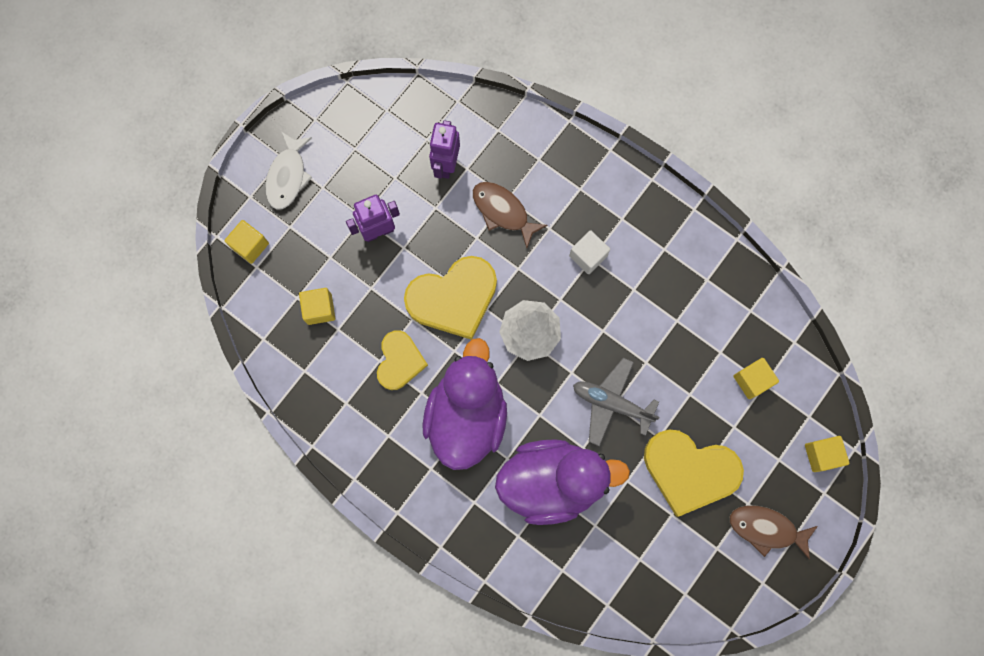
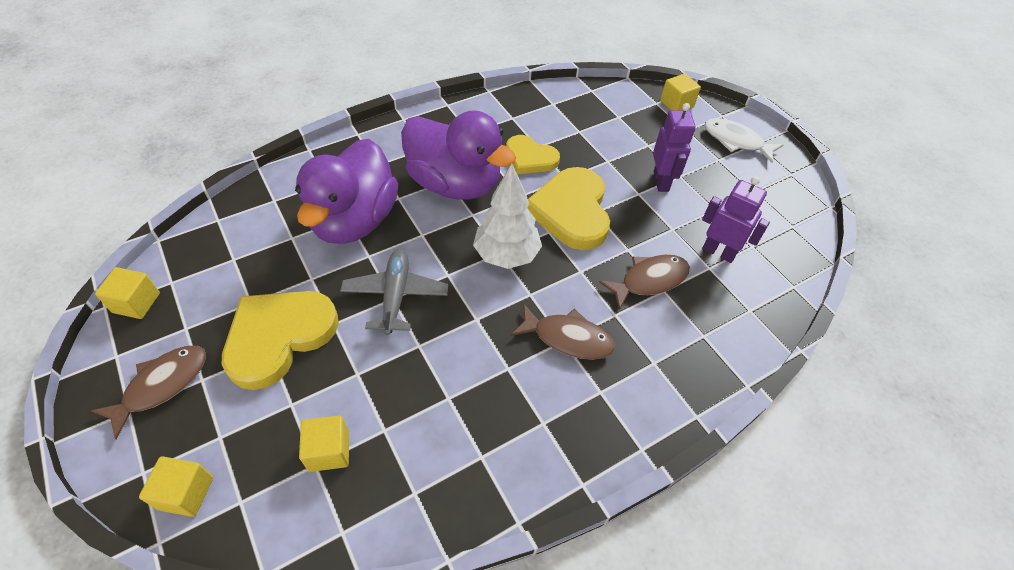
camera: 110 degrees right, 25 degrees down
yellow cube [299,288,335,325] -> yellow cube moved to [95,267,160,319]
white cube [569,230,610,274] -> brown fish [511,304,615,360]
grey plane [573,358,660,446] -> grey plane turned 45 degrees counterclockwise [340,249,448,335]

